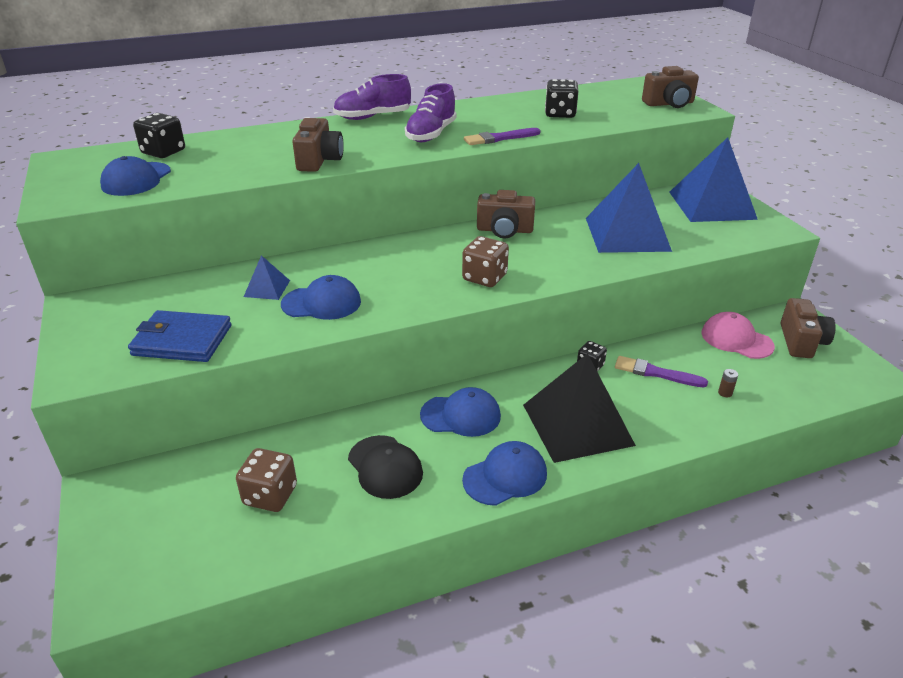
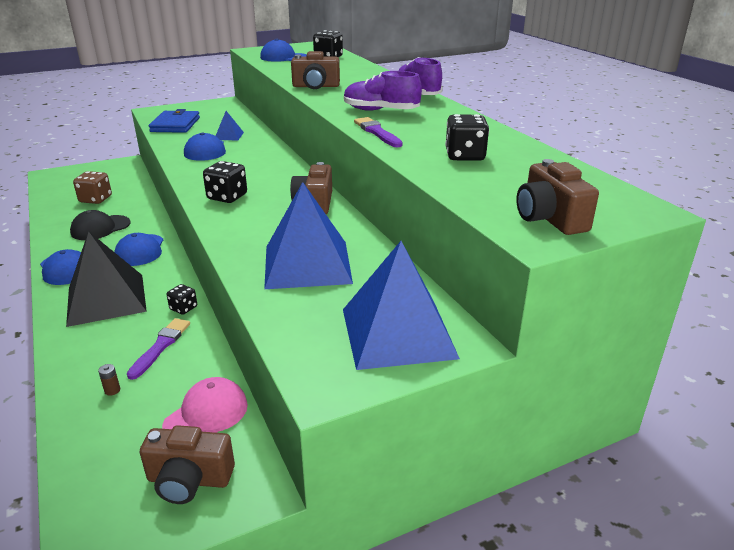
camera: 85 degrees right, 5 degrees down
brown dice [462,236,509,287] -> black dice [203,161,247,203]

